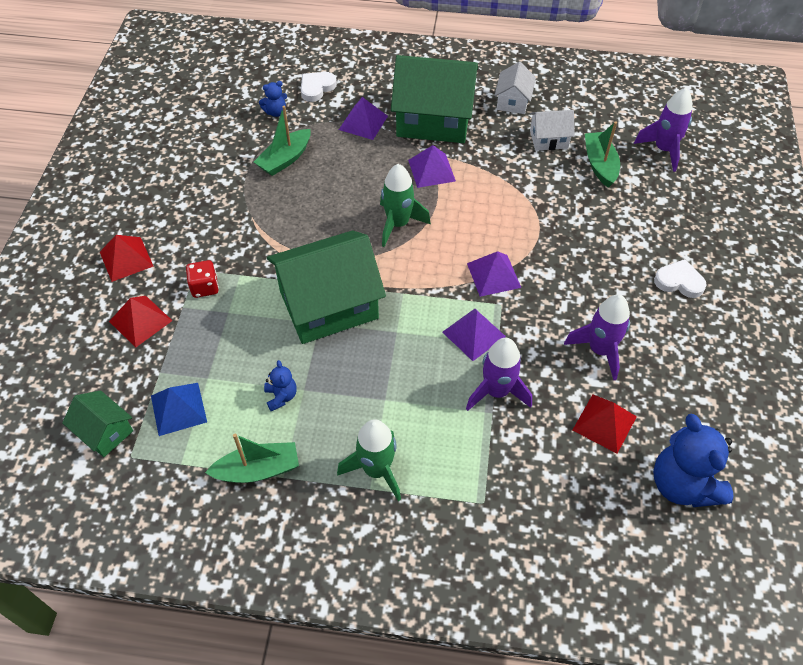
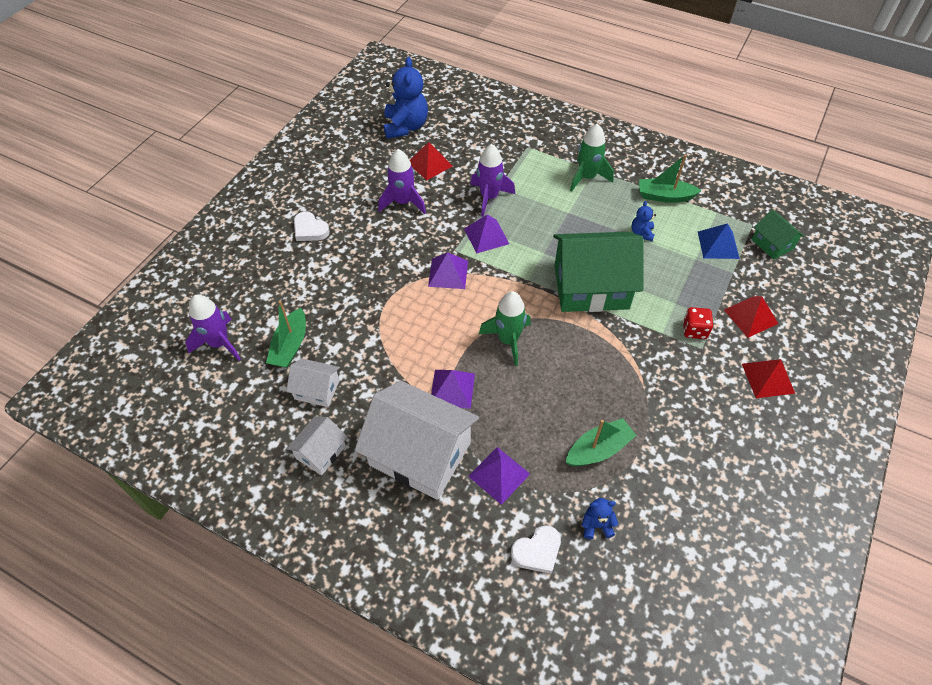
camera: 160 degrees left, 0 degrees up
green house [391,55,478,143] -> white house [354,381,479,500]

